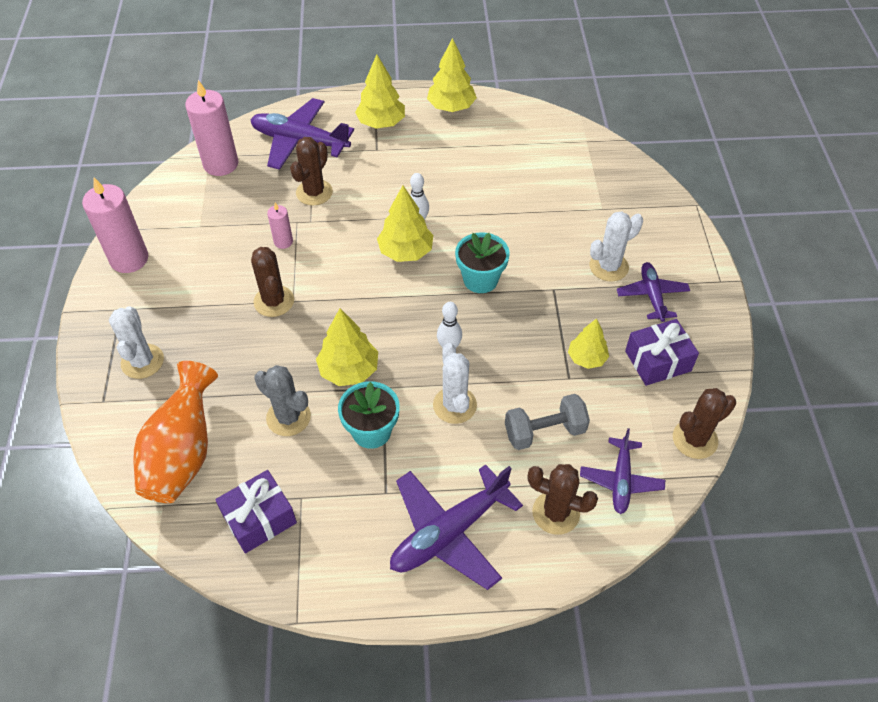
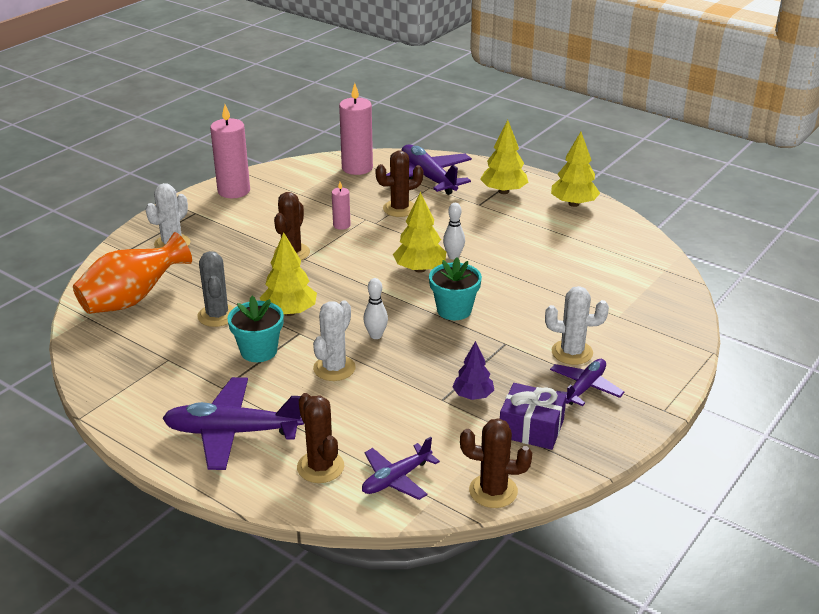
camera: 40 degrees right, 20 degrees down
purple gift [215,470,297,553] -> none
grey dumbbell [505,394,590,450] -> none
yellow tree [568,318,609,369] -> purple tree [452,341,494,400]

